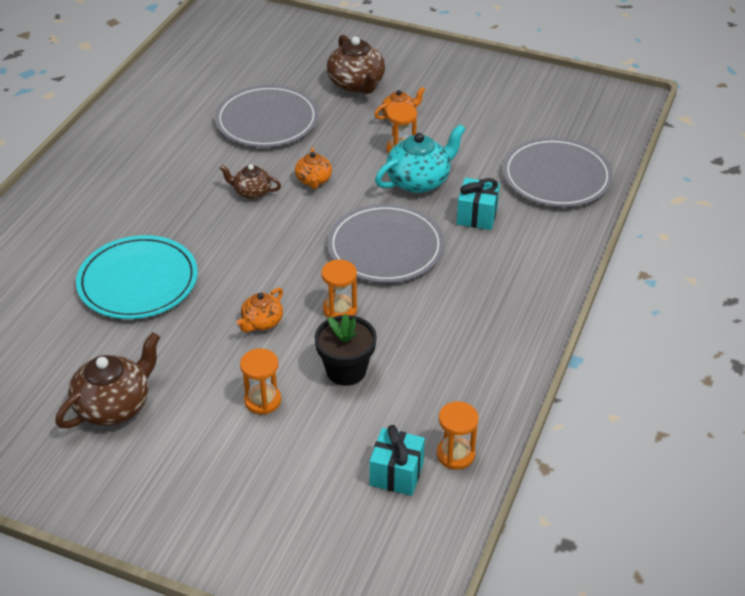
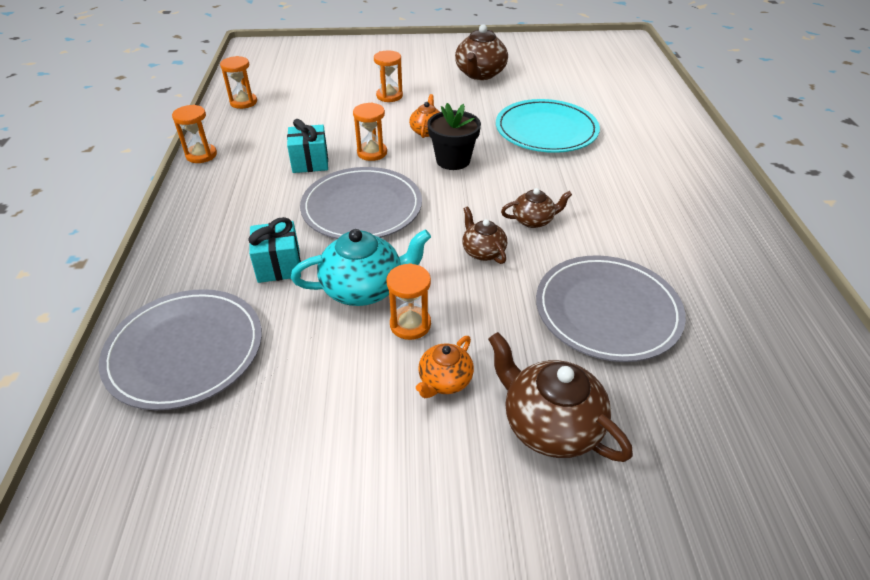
camera: 155 degrees right, 0 degrees up
orange teapot [295,147,332,189] -> brown teapot [462,207,507,264]
black flower pot [314,314,377,386] -> black flower pot moved to [427,103,481,170]
turquoise gift [369,425,425,496] -> turquoise gift moved to [287,119,328,173]
turquoise teapot [375,124,466,193] -> turquoise teapot turned 135 degrees counterclockwise [291,229,431,306]
none -> orange hourglass [172,105,217,163]

